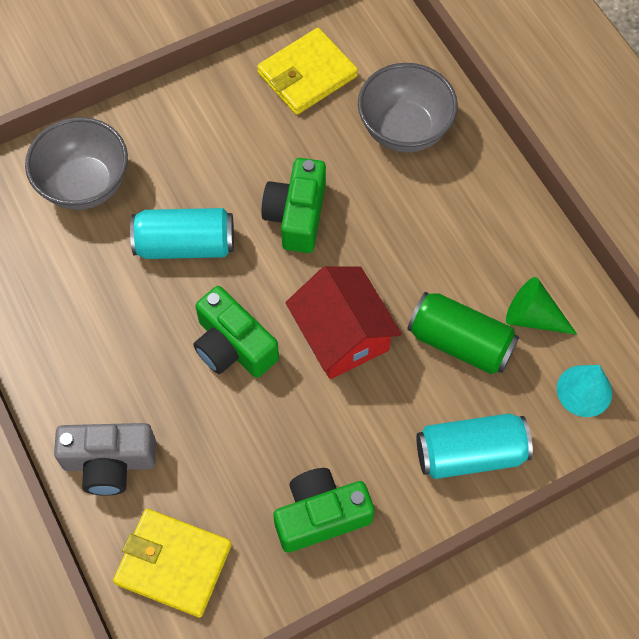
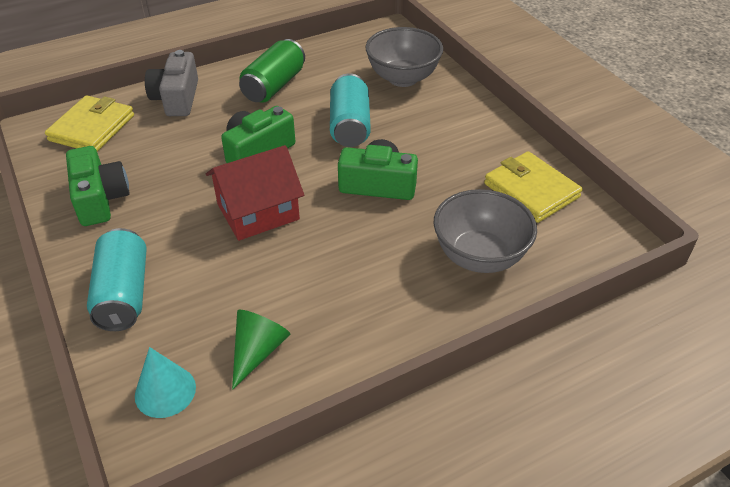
camera: 90 degrees right, 20 degrees down
green can [407,292,519,374] -> green can moved to [239,39,305,103]

